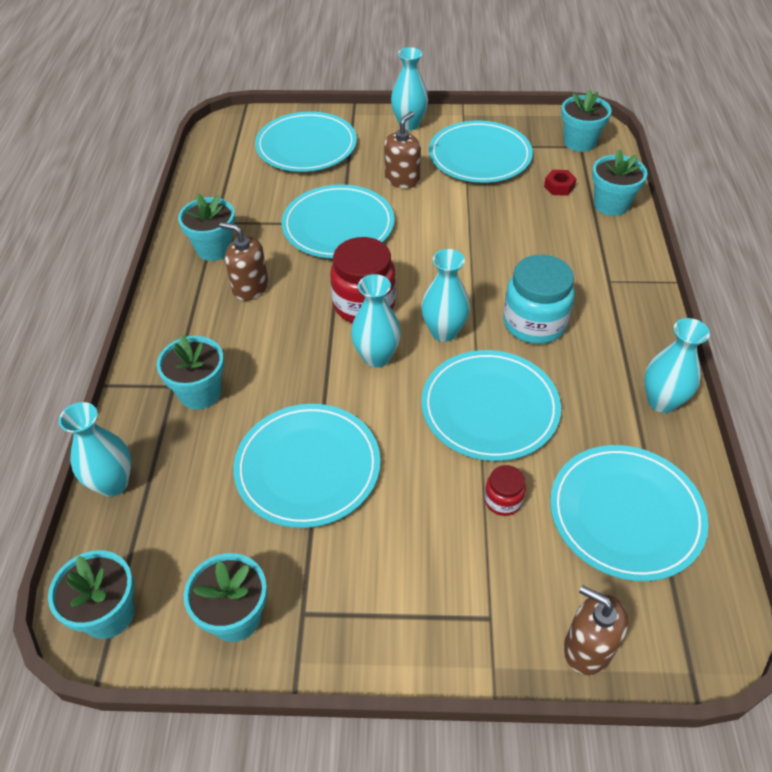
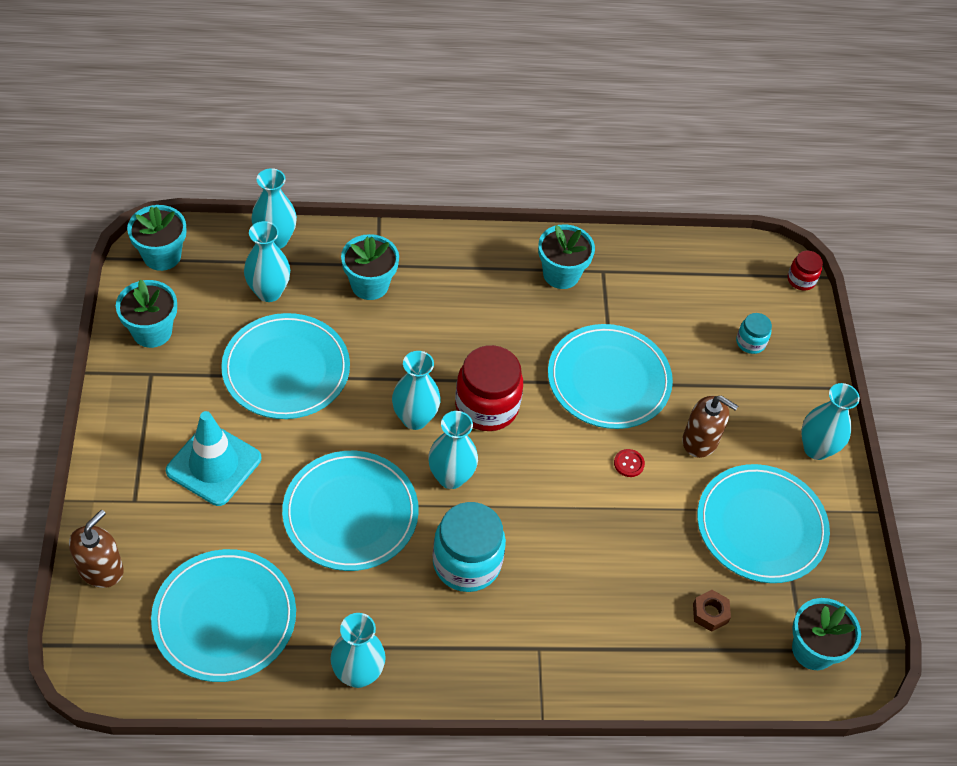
camera: 80 degrees right, 5 degrees up
brown soap dispenser [219,222,268,301] -> none
turquoise plate [255,112,357,172] -> turquoise jar [736,313,772,354]
red jar [484,465,526,516] -> red jar moved to [788,251,823,291]
red nut [544,170,577,196] -> brown nut [693,590,731,632]
turquoise flower pot [592,149,648,216] -> none
none -> turquoise traffic cone [166,411,261,506]
none -> turquoise vase [244,221,290,302]
none -> red button [614,449,645,477]

